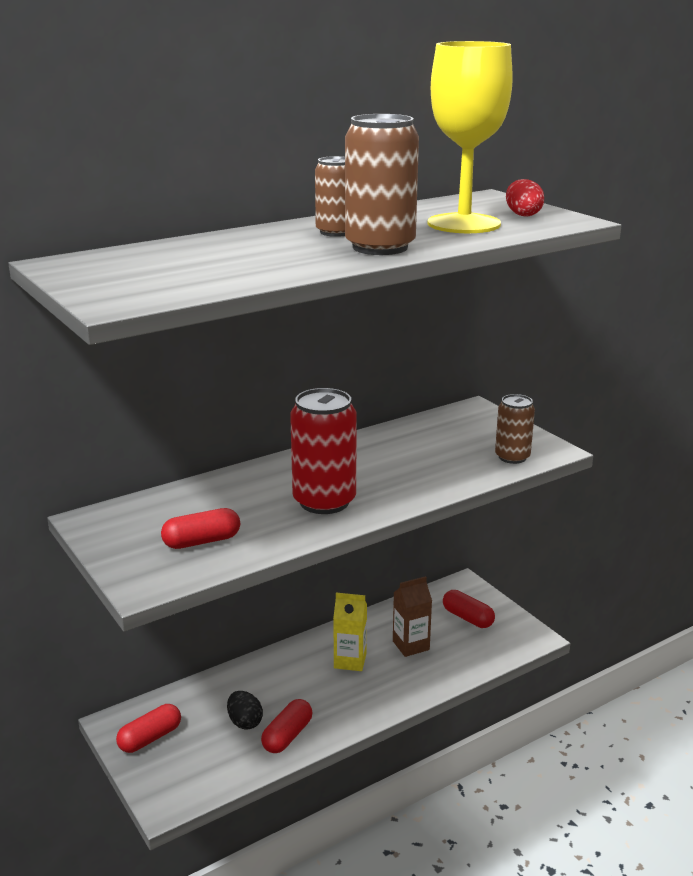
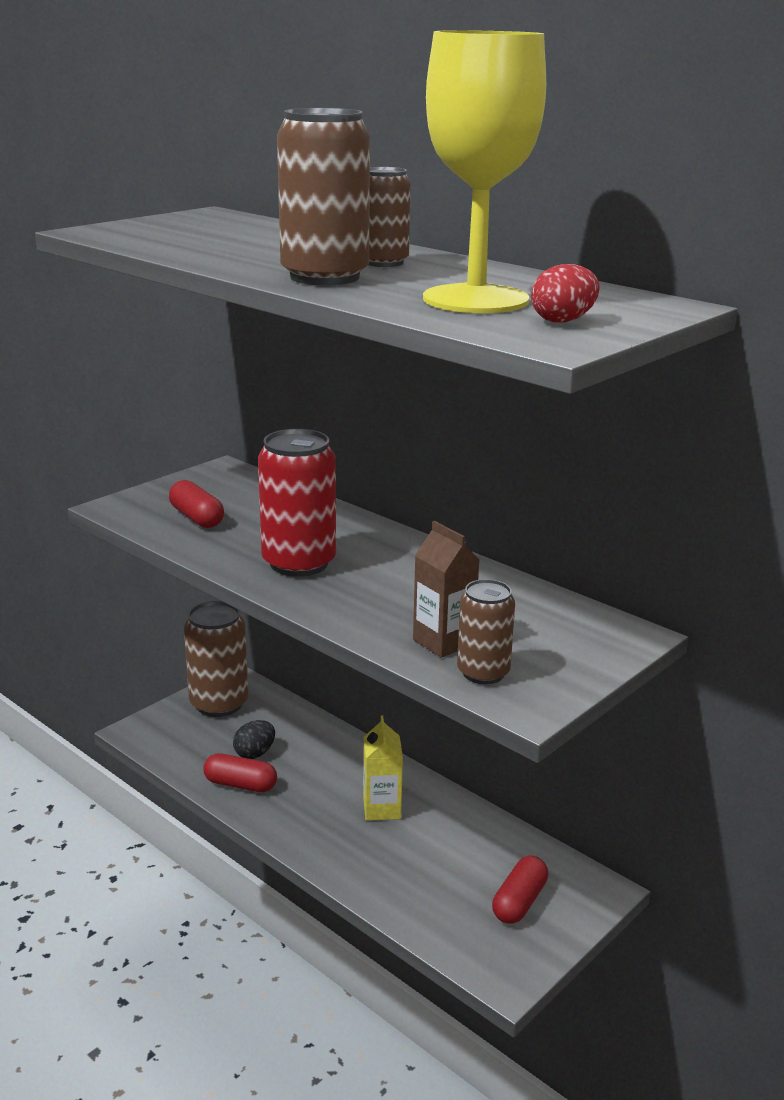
camera: 75 degrees right, 0 degrees up
red capsule [116,704,181,753] -> brown can [184,601,248,717]
brown carton [393,576,432,657] -> brown carton moved to [413,521,479,658]

